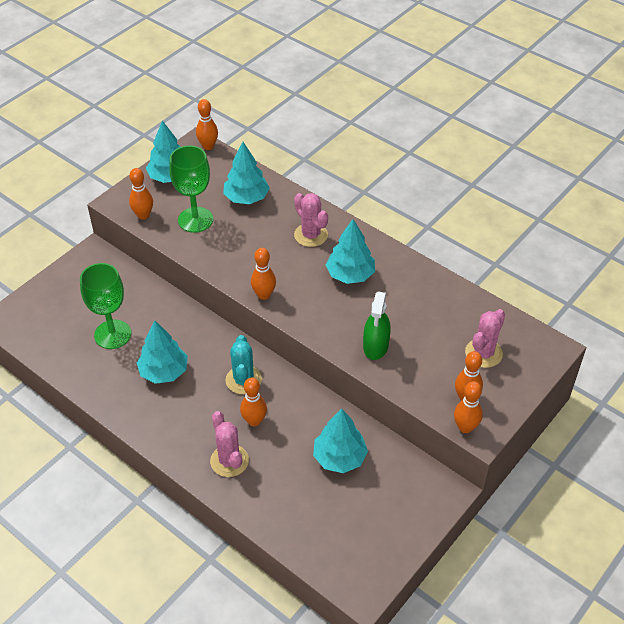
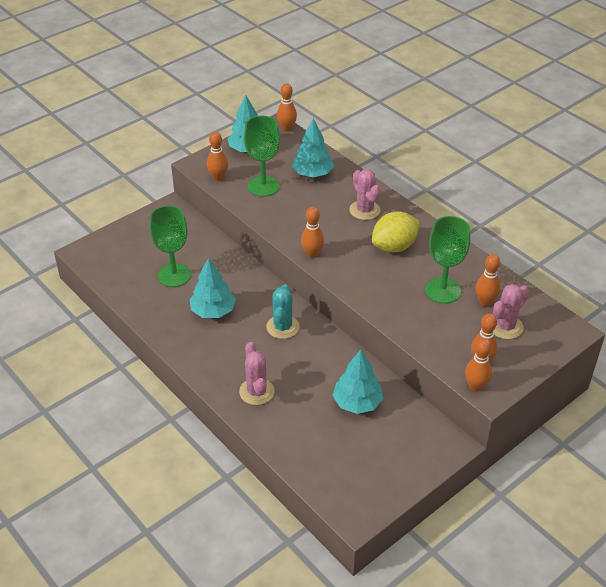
camera: 10 degrees right, 5 degrees down
orange bowling pin [240,377,267,426] -> orange bowling pin moved to [476,254,500,306]
turquoise tree [326,219,375,284] -> yellow lemon [372,211,419,253]
green spray bottle [363,292,391,360] -> none
none -> green goblet [425,216,470,304]

